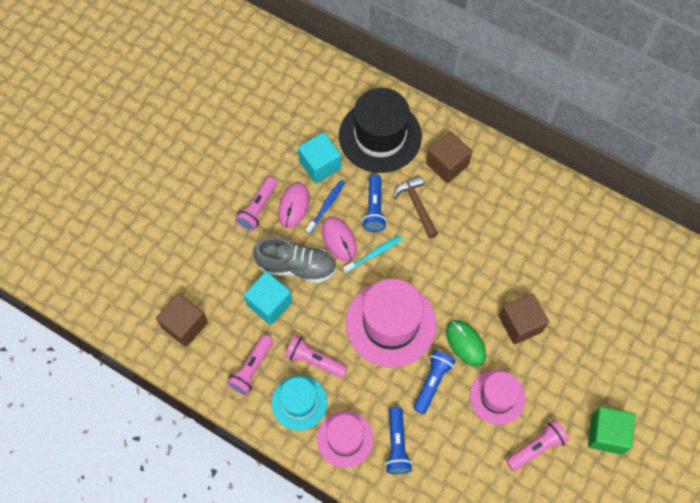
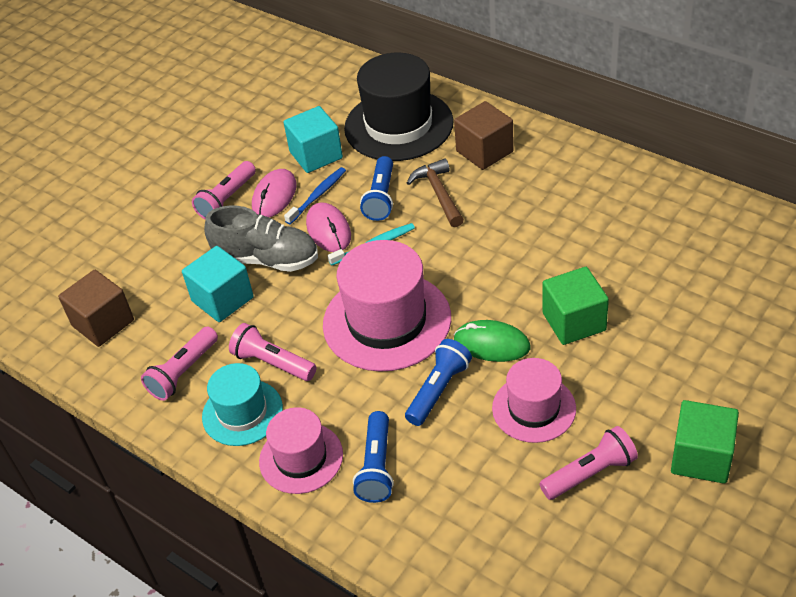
camera: 10 degrees right, 20 degrees down
green mouse [446,320,486,366] -> green mouse turned 45 degrees counterclockwise [454,320,530,362]
brown cube [499,293,549,344] -> green cube [542,267,609,345]

